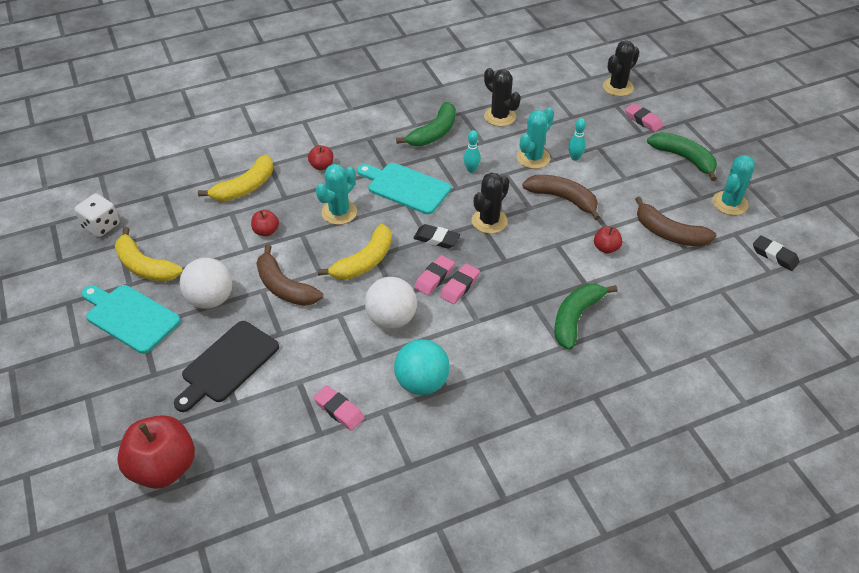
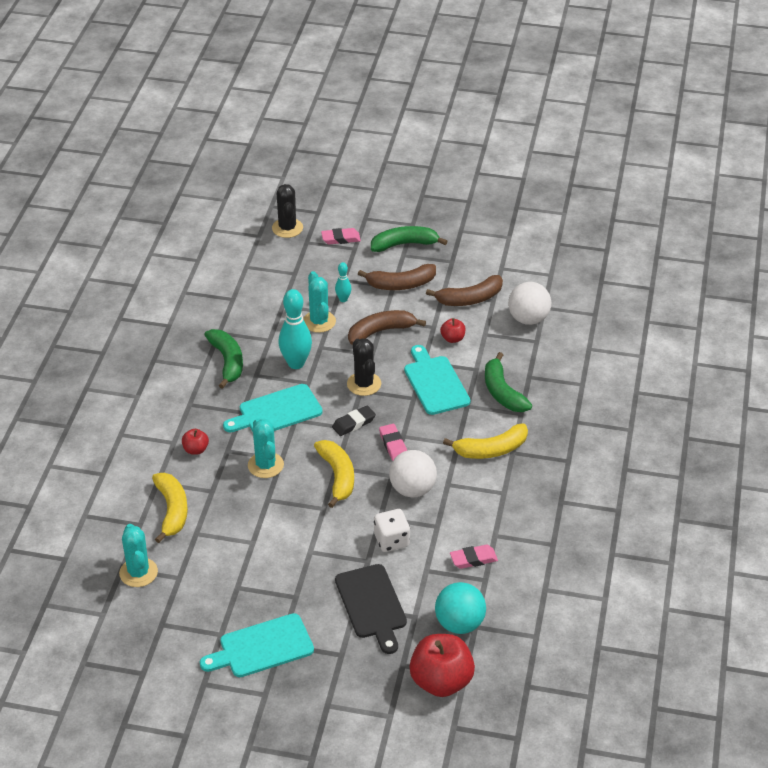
camera: 55 degrees left, 5 degrees down
white dice [75,194,119,237] -> white dice moved to [374,509,410,552]
yellow banana [115,227,183,282] -> yellow banana moved to [443,423,528,459]
white ball [180,258,232,309] -> white ball moved to [508,282,551,325]
red apple [251,210,279,236] -> none
brown banana [256,244,323,306] -> brown banana moved to [358,264,436,290]
turquoise ball [394,339,450,395] -> turquoise ball moved to [435,582,486,634]
pink eraser [440,264,480,304] -> none
turquoise bowling pin [463,130,481,173] -> turquoise bowling pin [278,289,312,369], size x1.94
black cactus [484,68,521,126] -> none
turquoise cactus [712,155,755,215] -> turquoise cactus moved to [119,524,158,587]
black eraser [753,235,800,271] -> none
none -> turquoise cutting board [404,345,470,415]

